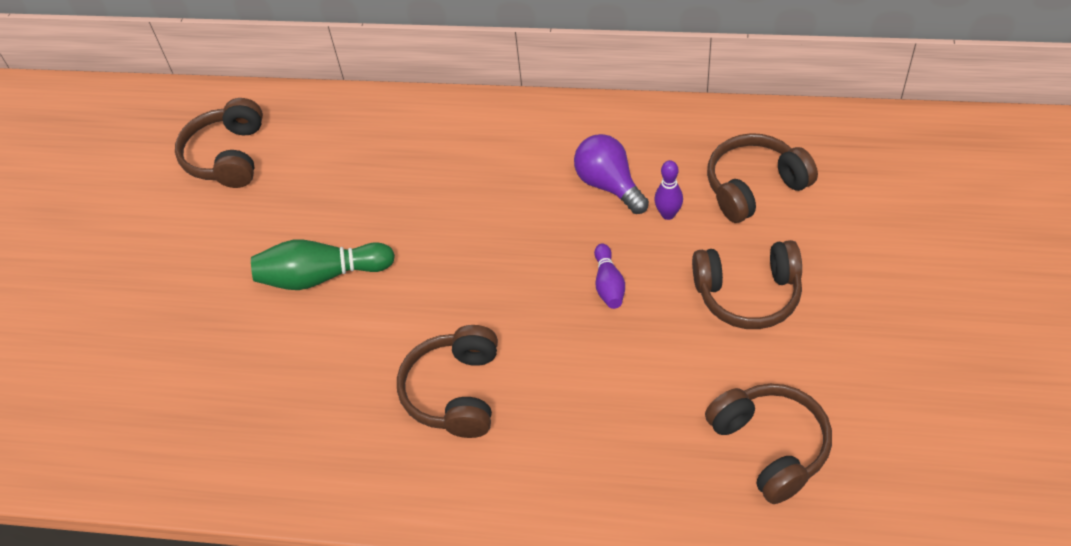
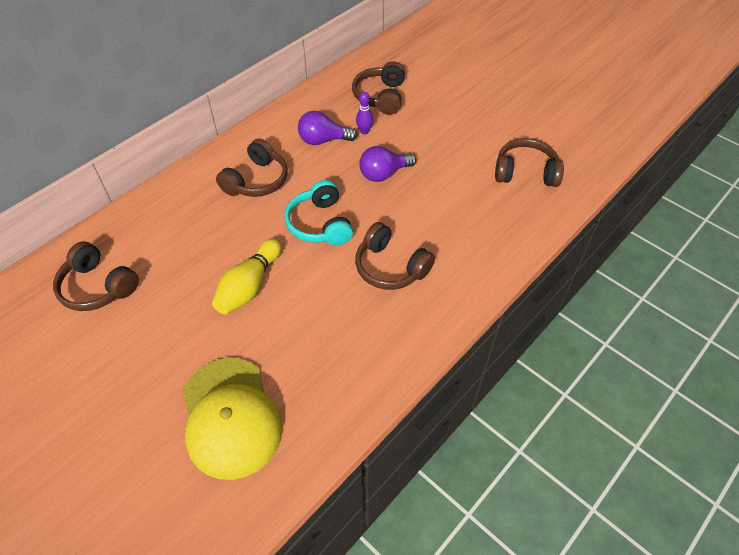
camera: 60 degrees left, 0 degrees up
green bowling pin [251,240,395,290] -> yellow bowling pin [212,239,281,314]
purple bowling pin [594,243,625,309] -> purple light bulb [359,146,416,182]
brown headphones [692,240,802,329] -> brown headphones moved to [216,139,288,197]
none -> yellow cap [182,358,283,480]
none -> turquoise headphones [284,180,353,246]

